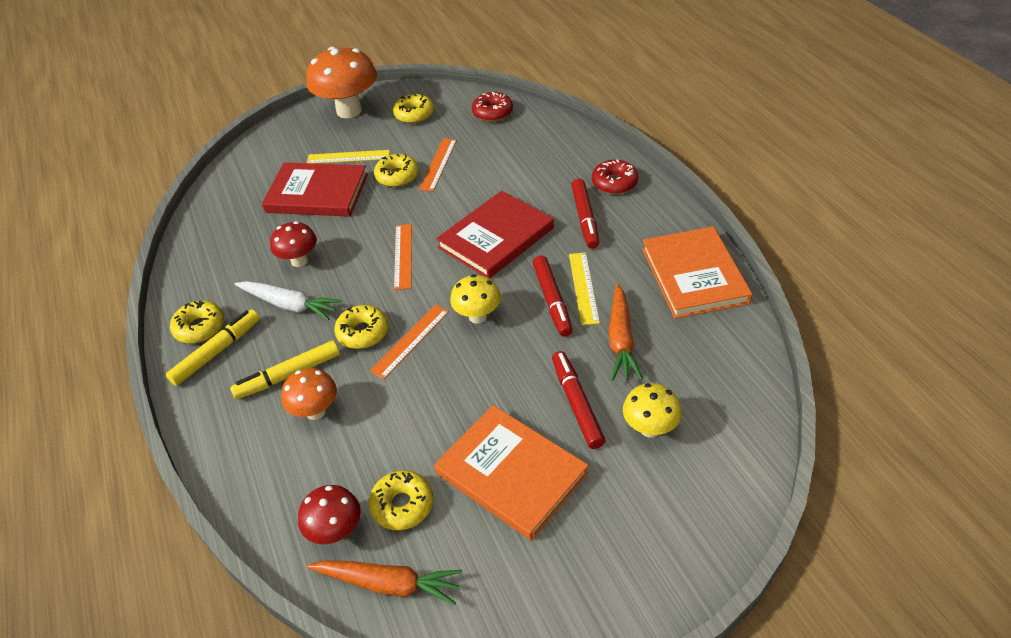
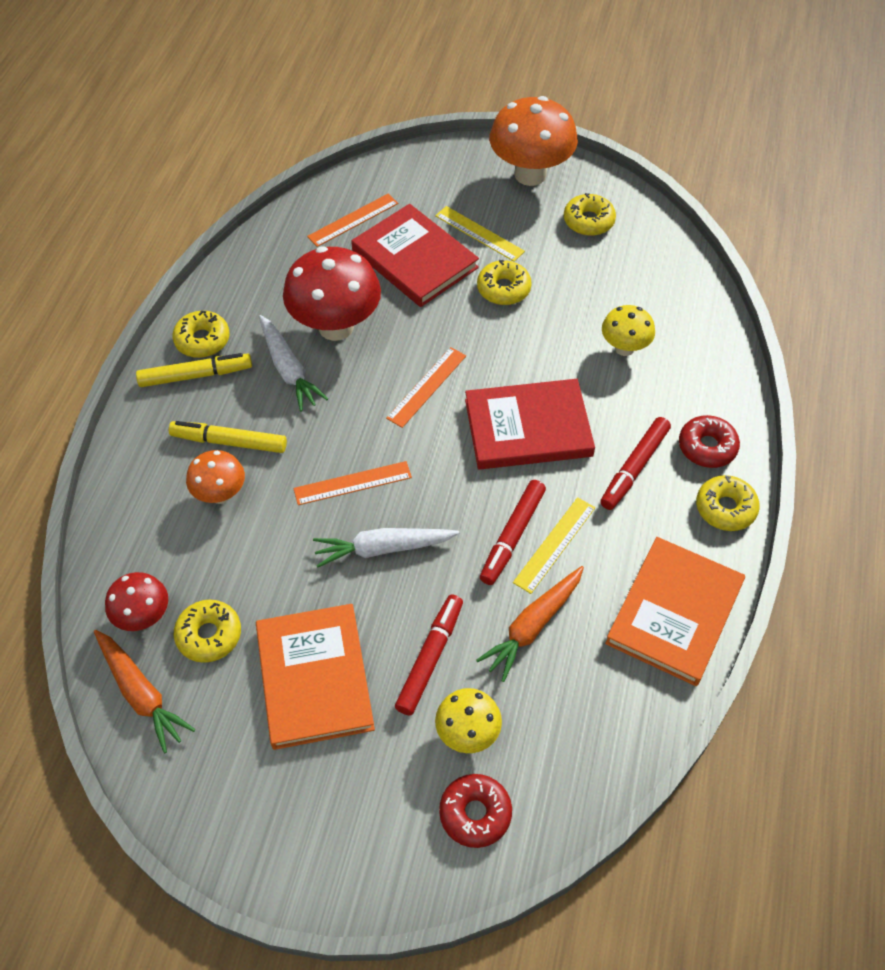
camera: 35 degrees right, 10 degrees up
red mushroom [270,221,317,267] -> red mushroom [283,247,381,341], size x1.82
yellow donut [334,305,388,349] -> yellow donut moved to [696,475,760,531]
orange ruler [419,138,457,191] -> orange ruler moved to [307,194,398,247]
yellow mushroom [450,274,501,323] -> yellow mushroom moved to [602,305,655,356]
red donut [472,92,513,122] -> red donut moved to [439,774,512,848]
none -> white carrot [313,528,459,568]

